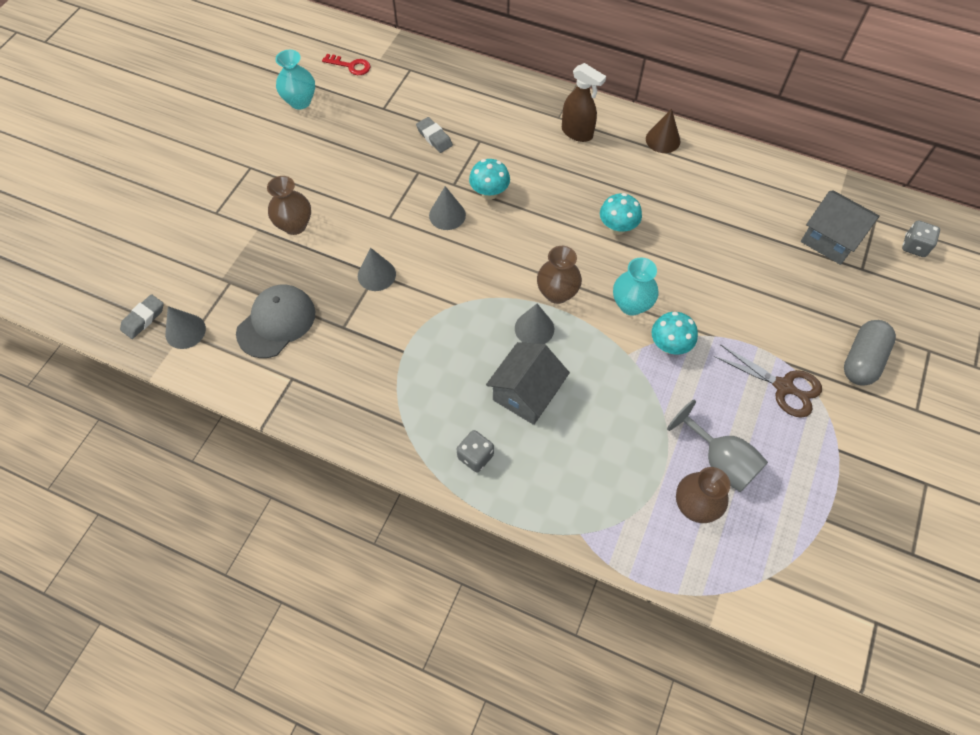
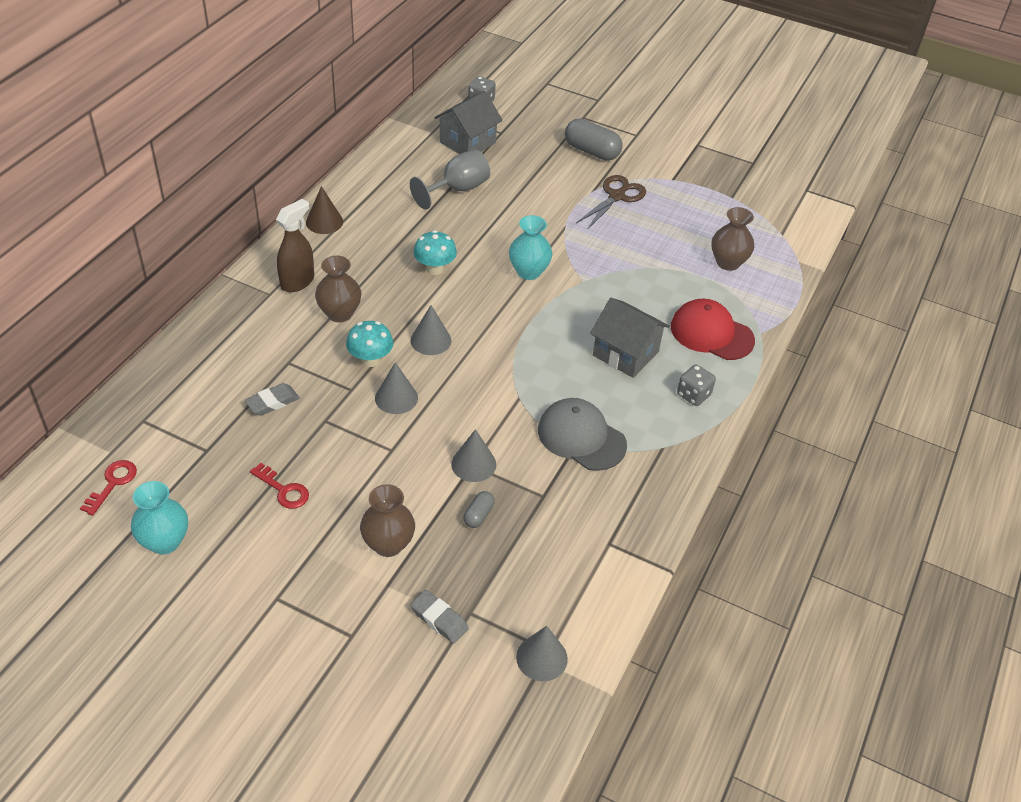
camera: 90 degrees left, 15 degrees down
grey eraser [120,294,164,339] -> grey eraser moved to [410,590,469,643]
grey cap [236,285,315,358] -> grey cap moved to [538,398,627,471]
grey cone [515,304,554,344] -> grey cone moved to [411,305,451,355]
brown vase [537,246,582,304] -> brown vase moved to [315,256,361,322]
turquoise mushroom [651,312,698,355] -> none
grey goblet [667,399,768,492] -> grey goblet moved to [410,149,490,210]
none -> red key [250,463,309,509]
none -> grey capsule [463,491,495,528]
none -> red cap [671,299,755,360]

